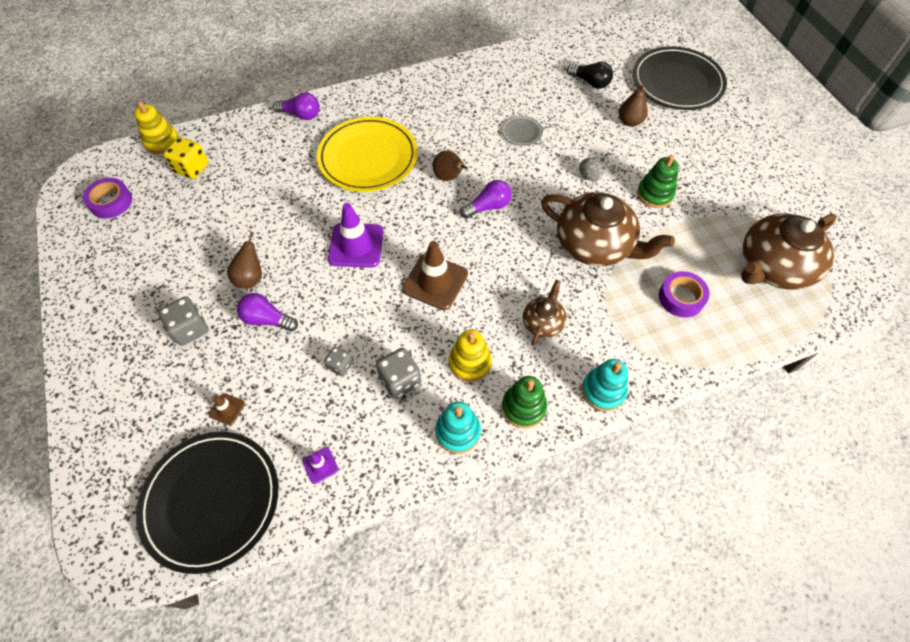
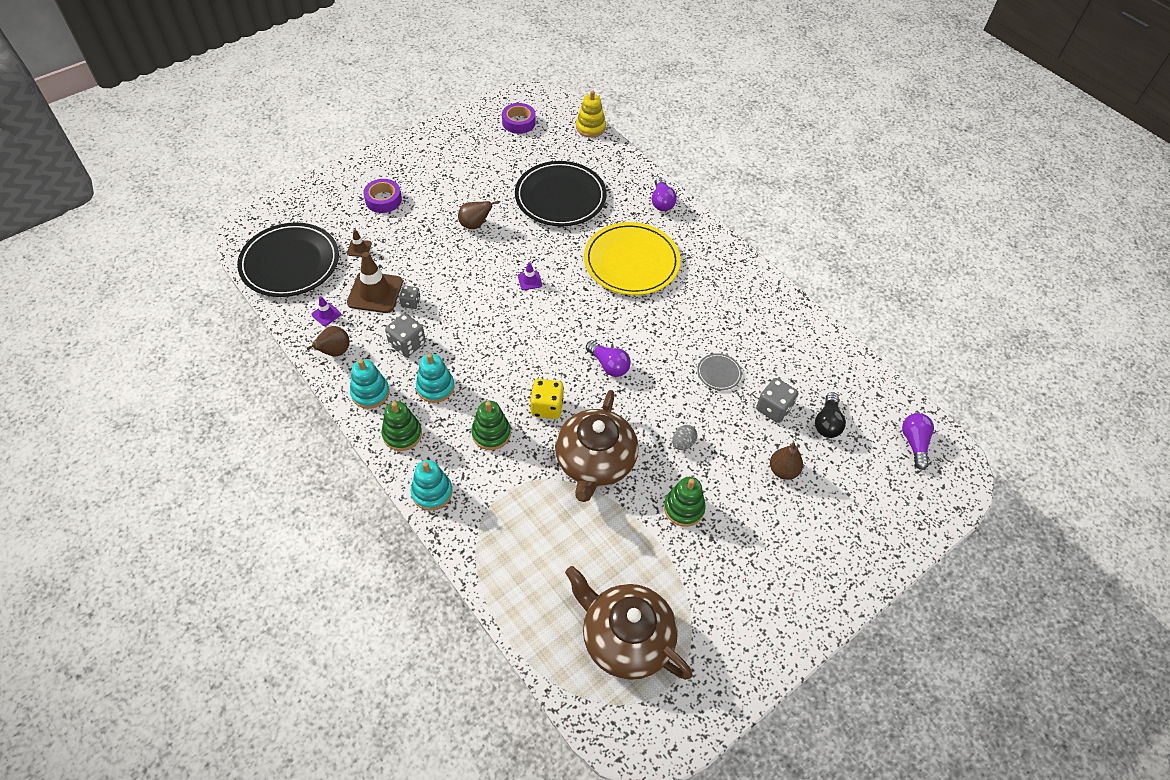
camera: 70 degrees right, 5 degrees down
grey dice [158,296,209,346] -> grey dice moved to [756,378,798,423]
yellow dice [163,137,208,179] -> yellow dice moved to [530,379,564,419]
purple light bulb [237,293,298,332] -> purple light bulb moved to [902,413,934,470]
purple traffic cone [328,203,384,268] -> purple traffic cone [518,262,542,290], size x0.47
brown traffic cone [402,241,468,310] -> brown traffic cone moved to [347,252,403,313]
brown pear [432,150,468,181] -> brown pear moved to [306,326,350,357]
yellow stacking toy [449,330,492,382] -> turquoise stacking toy [416,354,455,403]
brown teapot [523,280,567,345] -> green stacking toy [471,401,511,450]
black plate [633,47,727,110] -> black plate moved to [515,161,607,226]
purple tape [659,271,710,318] -> purple tape moved to [363,179,402,213]

